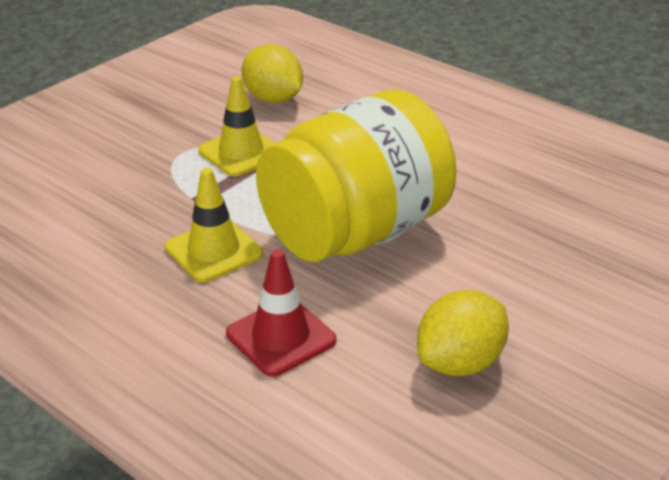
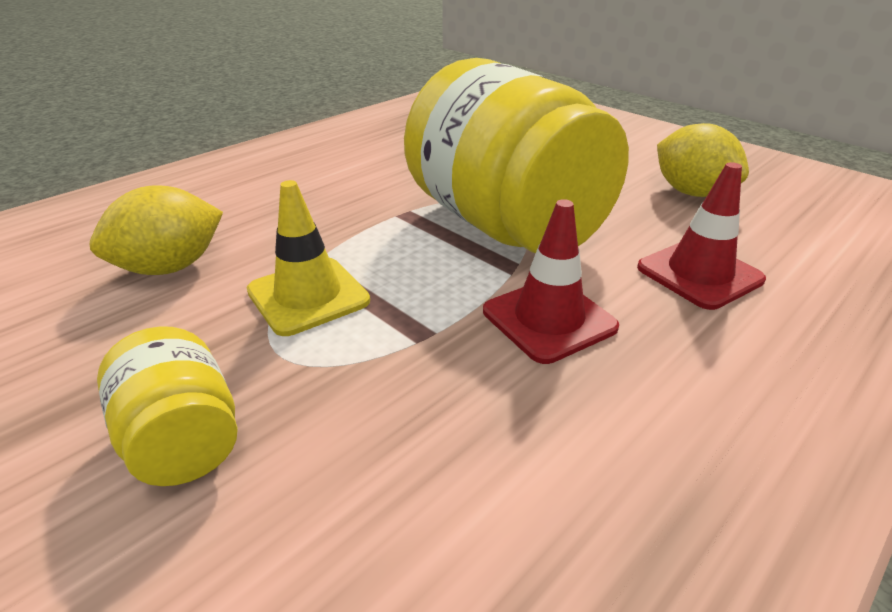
camera: 85 degrees left, 0 degrees up
yellow traffic cone [165,168,263,282] -> red traffic cone [483,199,619,364]
none -> yellow jar [97,326,238,486]

